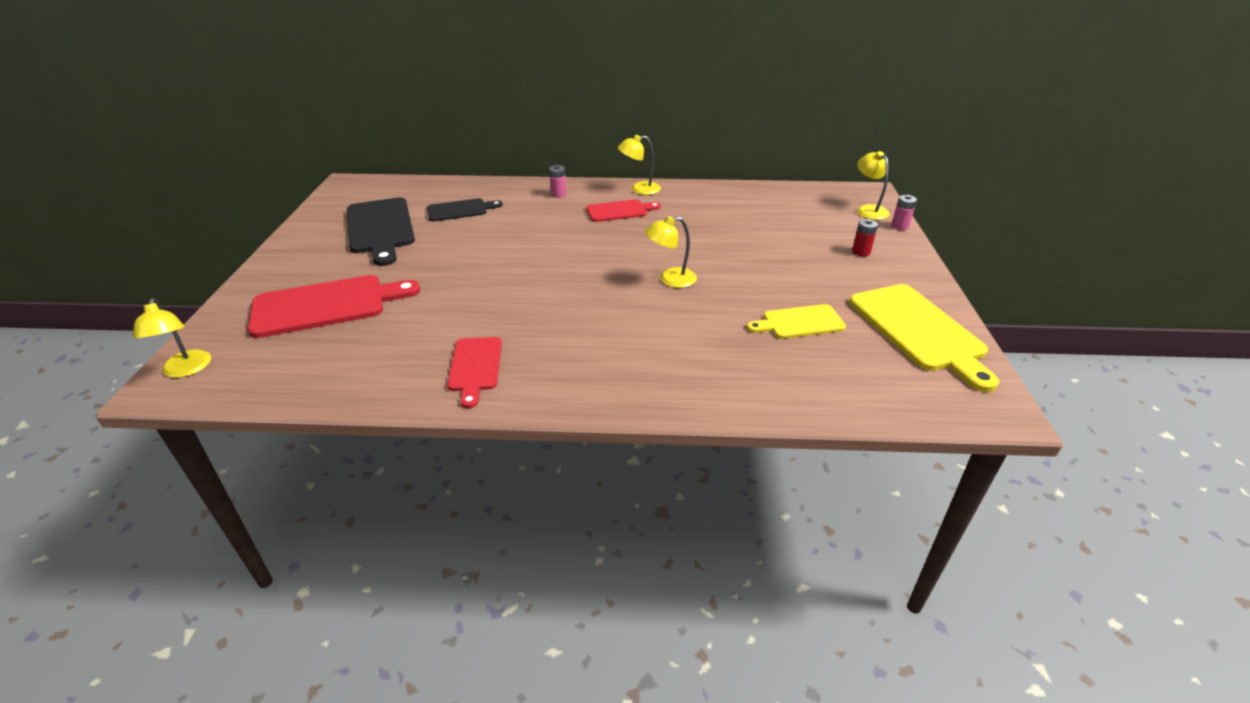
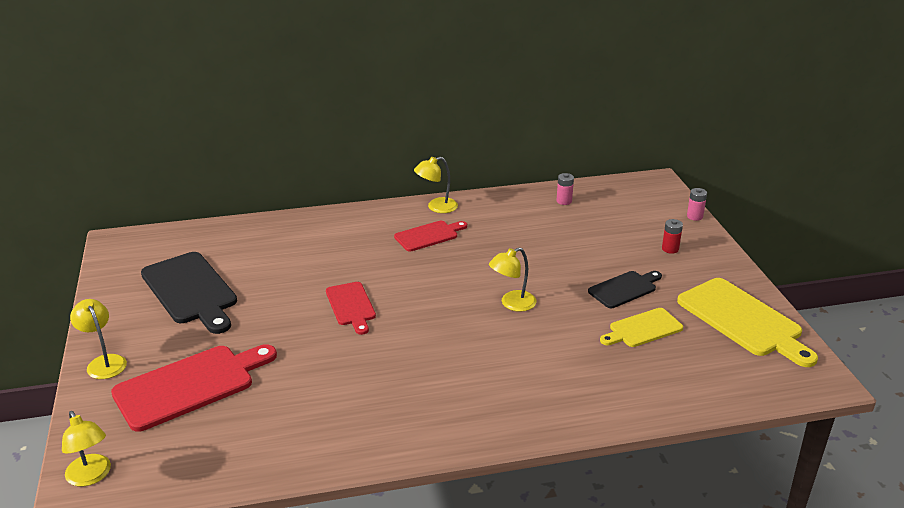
camera: 15 degrees left, 5 degrees down
black cutting board [427,198,503,222] -> black cutting board moved to [588,271,662,308]
red cutting board [447,337,502,408] -> red cutting board moved to [326,282,376,335]
pink battery [549,165,567,198] -> pink battery moved to [557,173,574,205]
yellow lamp [857,151,890,220] -> yellow lamp moved to [70,299,127,379]

